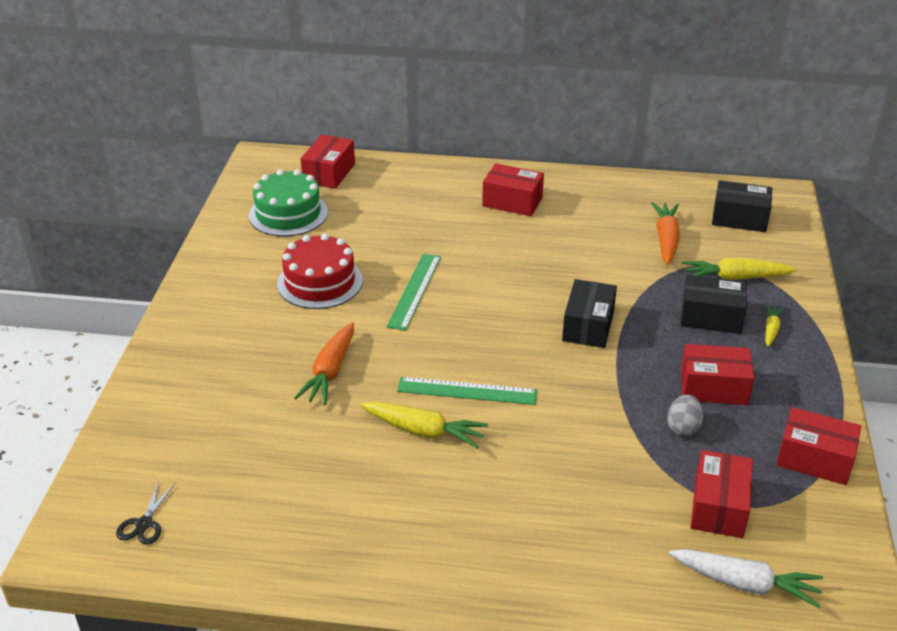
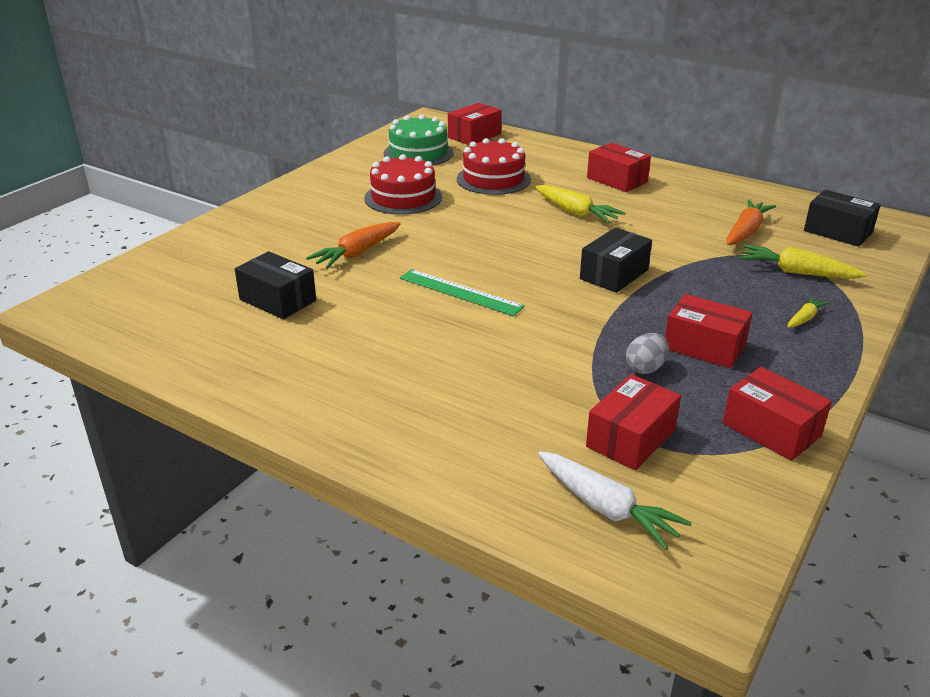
camera: 25 degrees right, 5 degrees down
black scissors [116,483,175,545] -> none
yellow carrot [361,402,488,448] -> yellow carrot moved to [535,185,625,223]
green ruler [387,253,441,331] -> none
black box [681,275,747,334] -> black box moved to [235,251,316,319]
none -> red cake [457,138,531,195]

